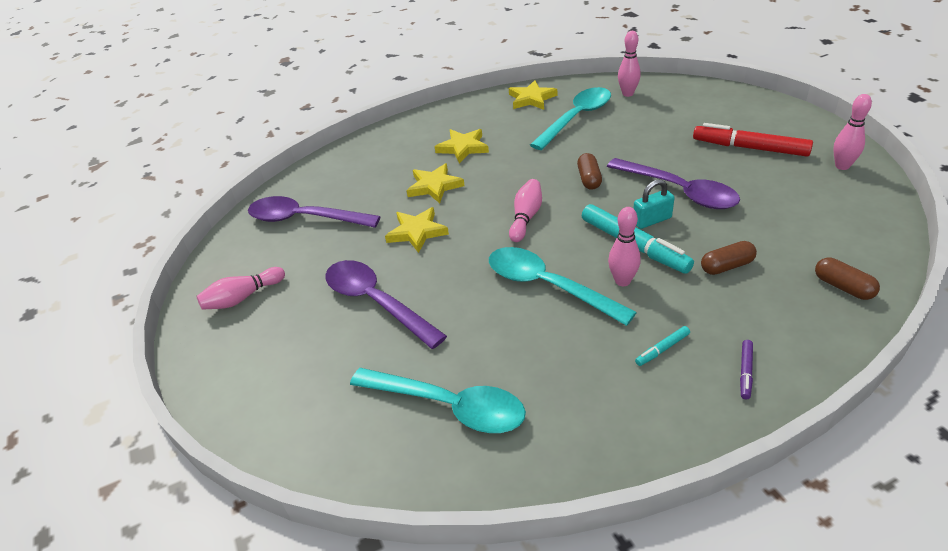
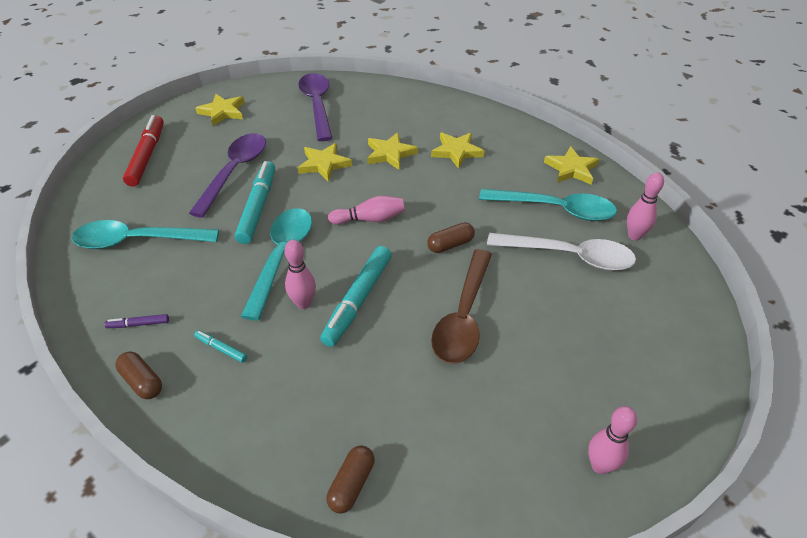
camera: 60 degrees right, 5 degrees up
pink bowling pin [196,267,285,310] -> yellow star [195,94,245,126]
turquoise spoon [350,368,526,433] -> turquoise spoon turned 90 degrees clockwise [72,220,219,249]
purple spoon [607,158,740,209] -> brown spoon [431,249,492,364]
turquoise padlock [633,179,675,229] -> none
red marker [693,123,813,157] -> red marker moved to [123,115,164,187]
brown capsule [701,241,757,275] -> brown capsule moved to [115,351,162,399]
purple marker [740,340,753,399] -> purple marker moved to [104,314,169,328]
none -> turquoise marker [235,161,275,244]
none -> white spoon [487,233,636,271]

